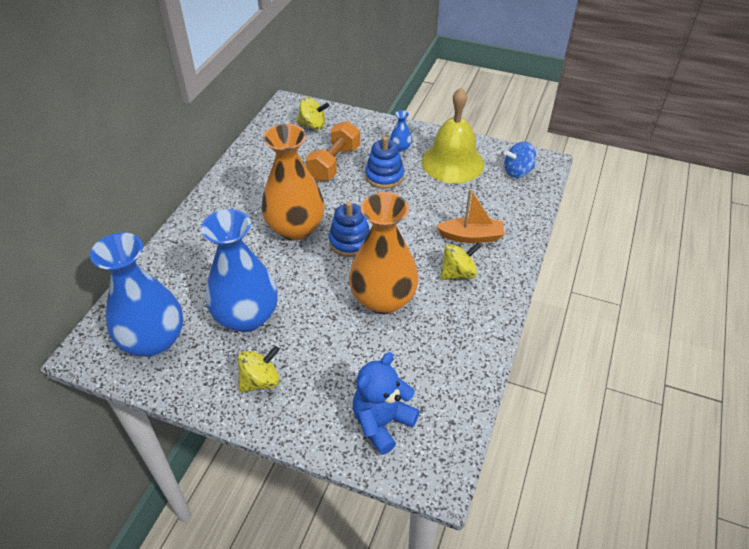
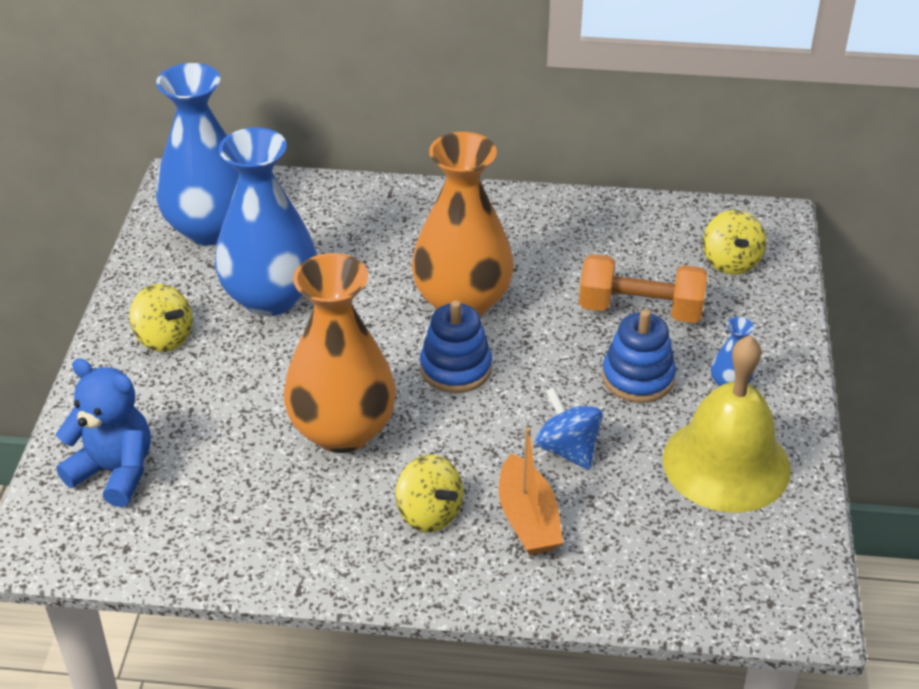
camera: 75 degrees right, 5 degrees down
blue spinning top [504,142,536,178] -> blue spinning top moved to [535,387,603,470]

